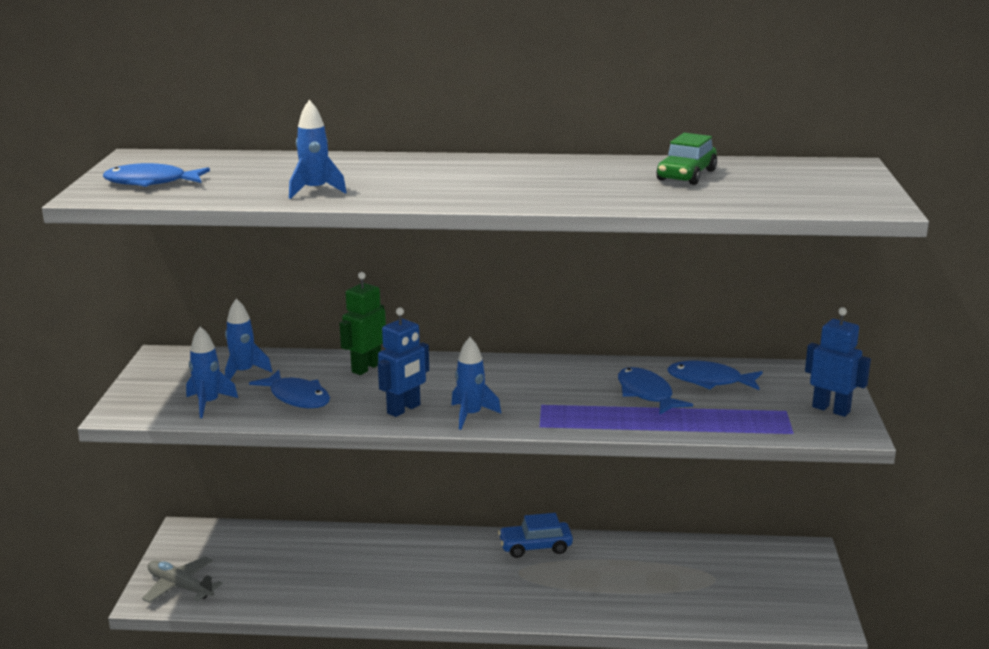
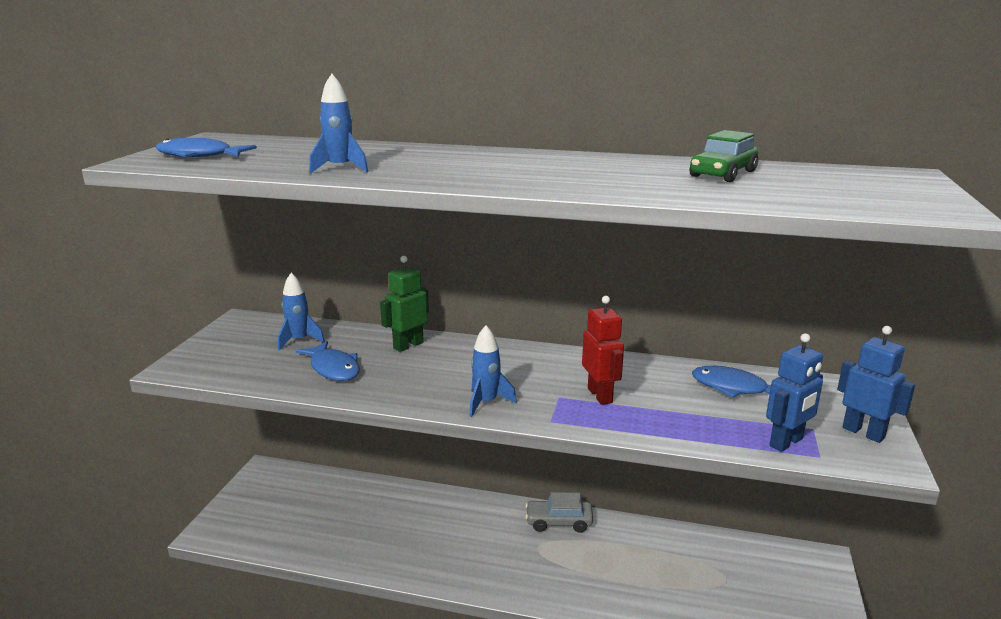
camera: 10 degrees right, 0 degrees up
grey plane [142,557,223,603] -> none
blue rocket [186,326,238,418] -> none
blue robot [378,307,429,417] -> blue robot moved to [766,333,823,452]
blue car [498,513,573,558] -> grey car [525,492,593,533]
blue fish [618,367,693,415] -> none
none -> red robot [582,296,624,405]

